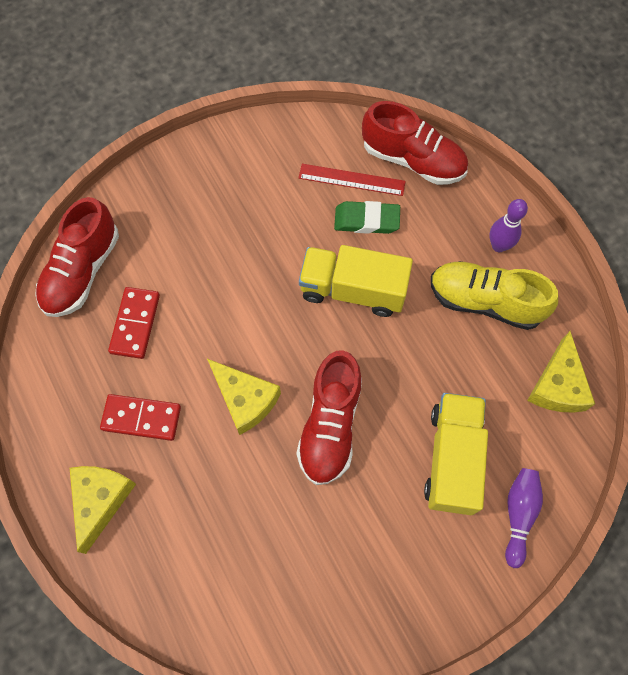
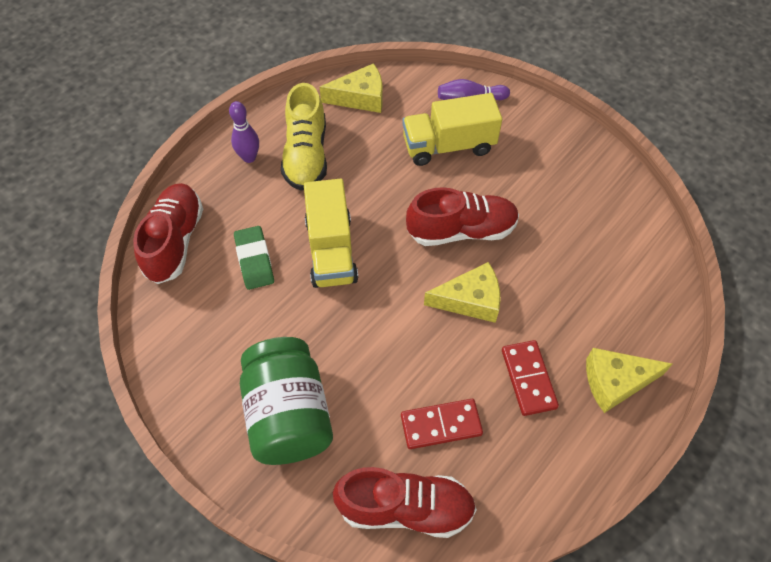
camera: 110 degrees left, 10 degrees down
yellow cheese [207,359,281,435] -> yellow cheese turned 60 degrees clockwise [424,262,501,323]
red ruler [299,164,406,196] -> none
none -> green jar [240,337,333,465]

